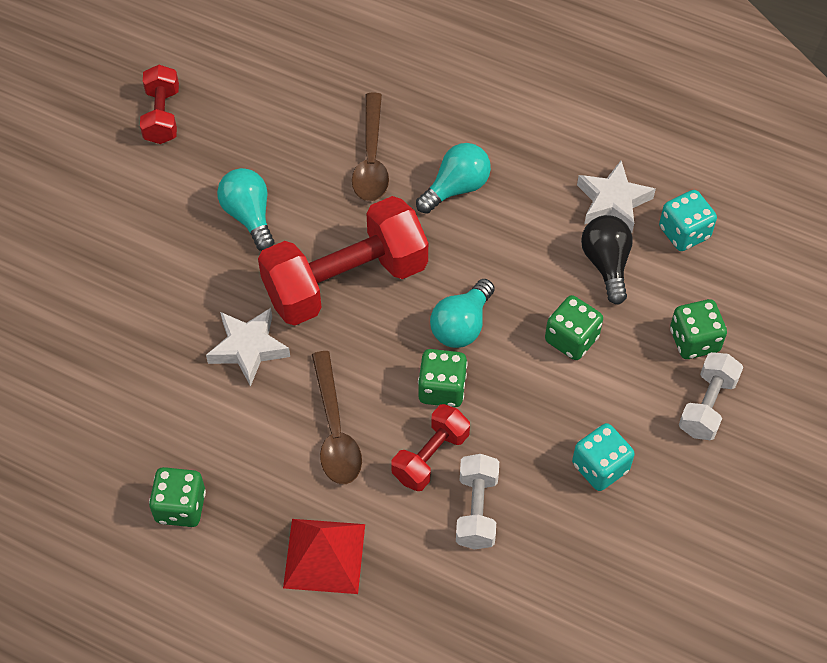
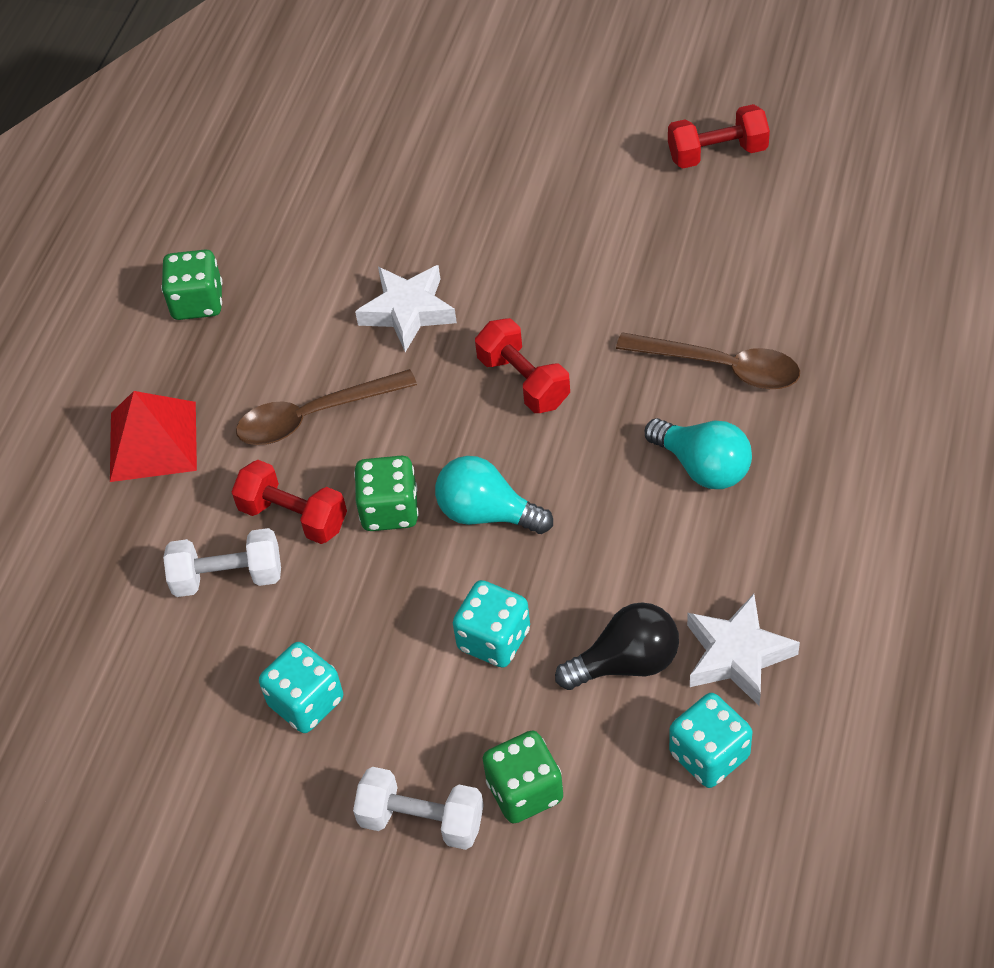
camera: 85 degrees right, 5 degrees down
turquoise light bulb [217,168,274,251] -> none
red dumbbell [258,196,428,326] -> red dumbbell [475,318,570,413], size x0.51
brown spoon [352,93,389,201] -> brown spoon turned 150 degrees counterclockwise [616,332,800,389]
green dice [545,295,603,360] -> turquoise dice [453,580,530,668]

